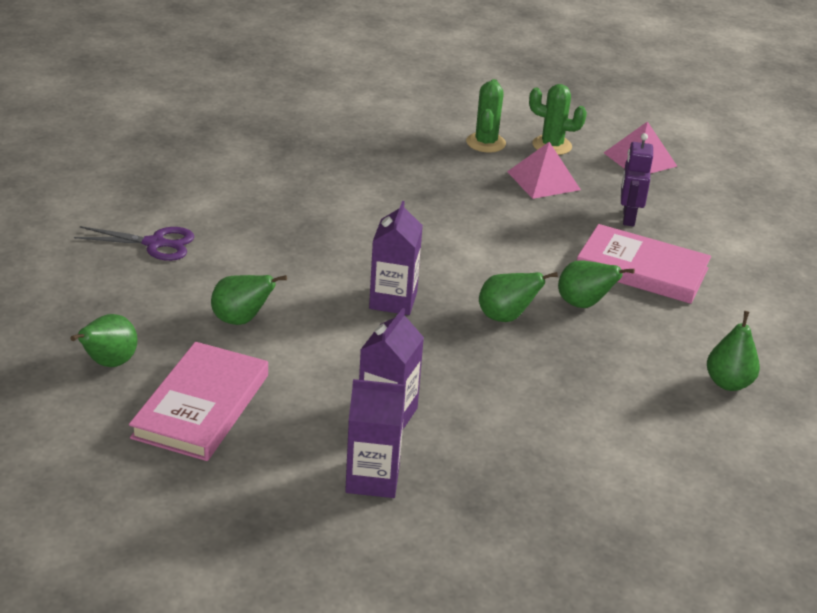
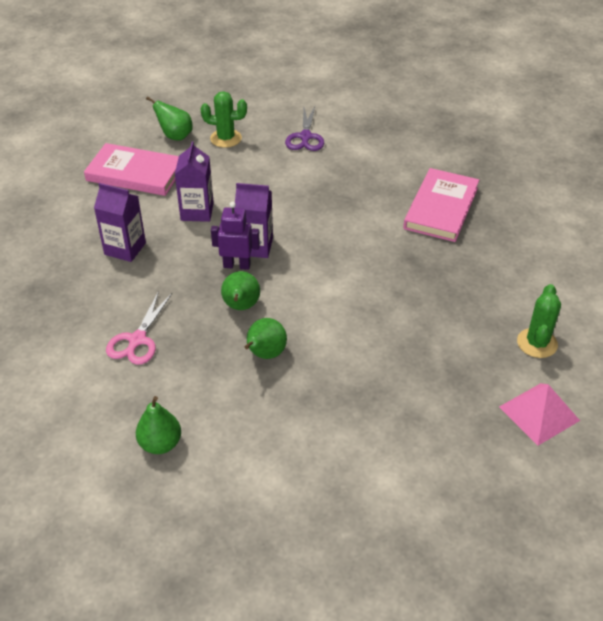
camera: 90 degrees right, 10 degrees up
green pear [211,275,287,325] -> none
purple carton [345,379,405,498] -> purple carton moved to [175,141,214,222]
green cactus [466,79,506,153] -> green cactus moved to [201,91,247,148]
pink pyramid [507,142,581,199] -> none
pink book [577,224,711,304] -> pink book moved to [403,168,479,242]
purple robot [621,133,653,226] -> purple robot moved to [211,201,260,270]
none -> pink scissors [106,291,172,365]

